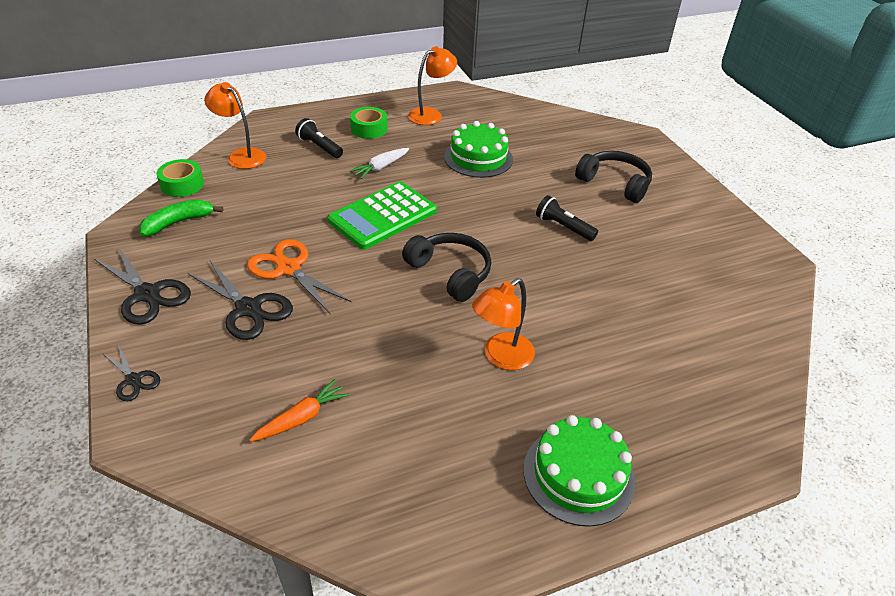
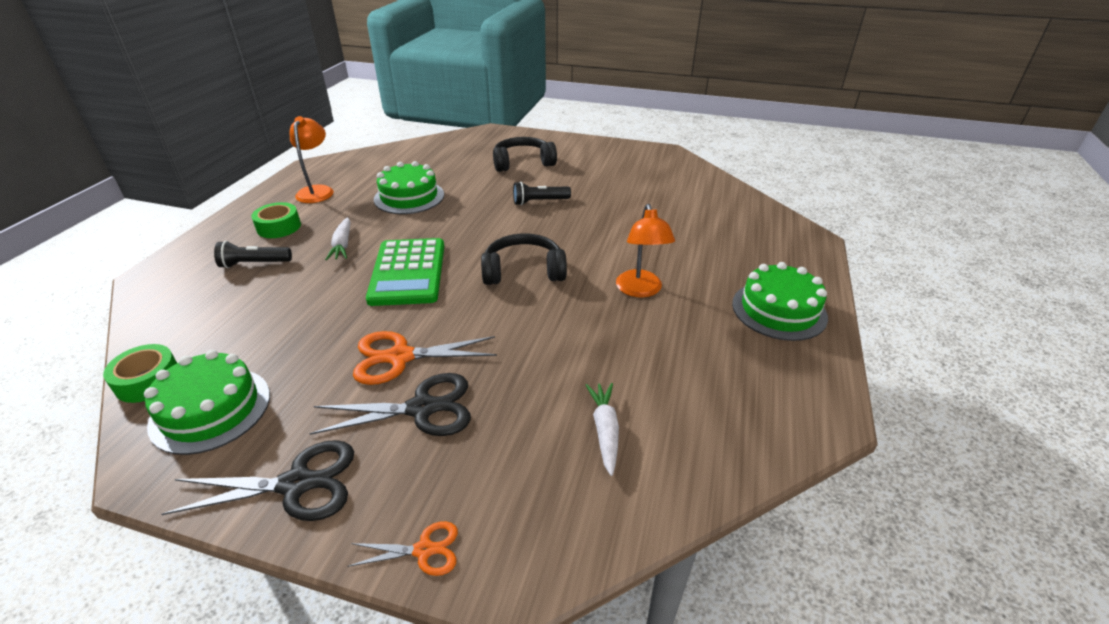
camera: 50 degrees left, 5 degrees down
black scissors [104,345,160,401] -> orange scissors [347,521,458,576]
green banana [139,200,223,236] -> green cake [144,350,270,455]
orange lamp [204,82,266,169] -> none
orange carrot [250,379,349,442] -> white carrot [586,383,619,476]

